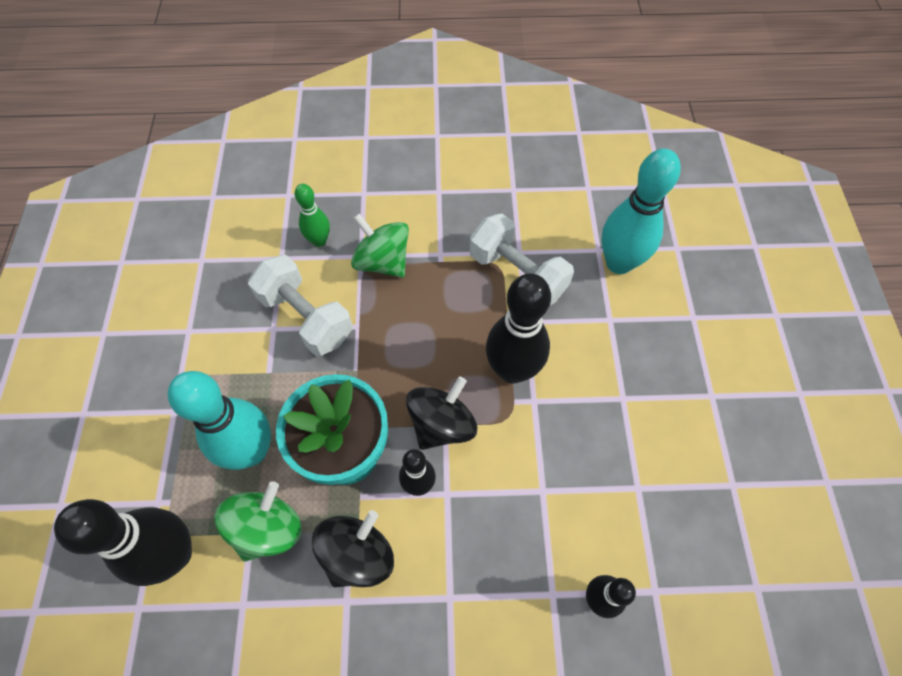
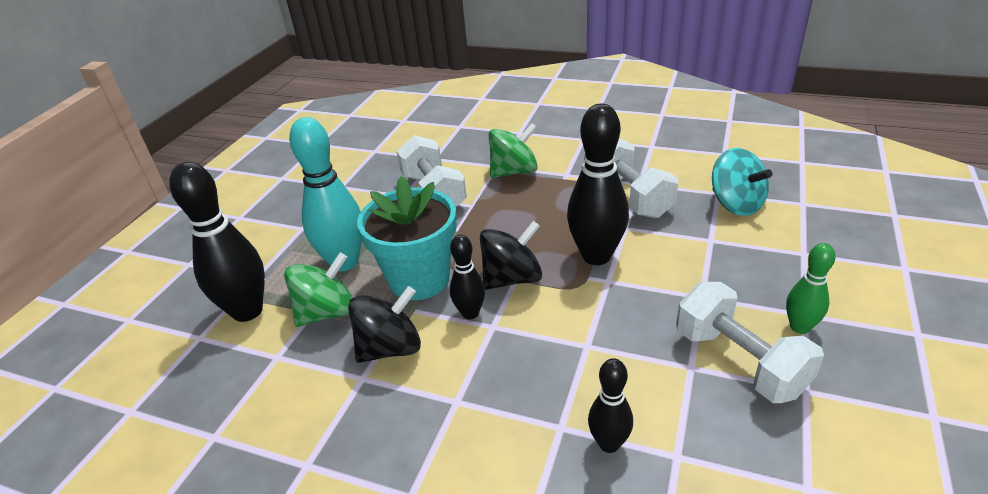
camera: 25 degrees right, 25 degrees down
green bowling pin [295,184,330,247] -> green bowling pin moved to [786,243,836,334]
green spinning top [351,213,409,278] -> green spinning top turned 90 degrees clockwise [489,123,538,178]
turquoise bowling pin [601,148,681,274] -> turquoise spinning top [712,148,772,216]
none -> white dumbbell [676,282,824,403]

